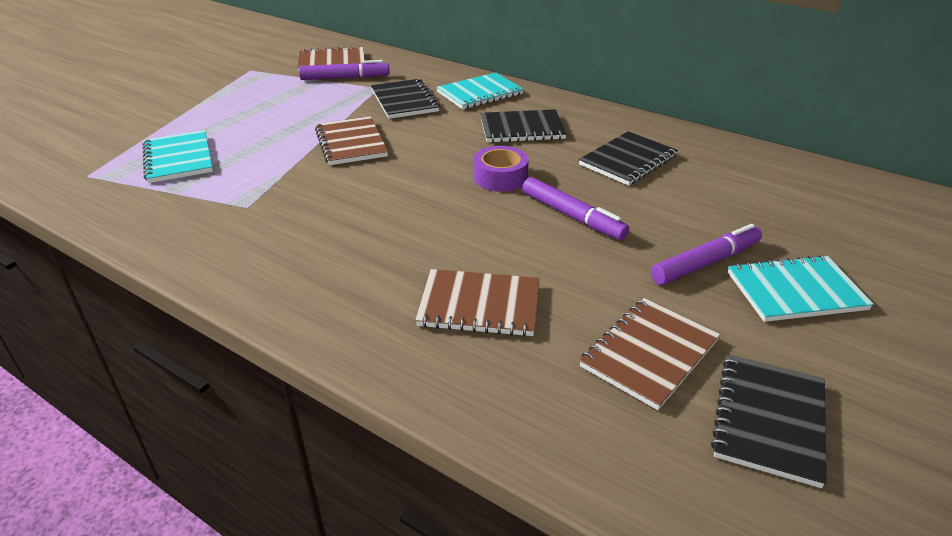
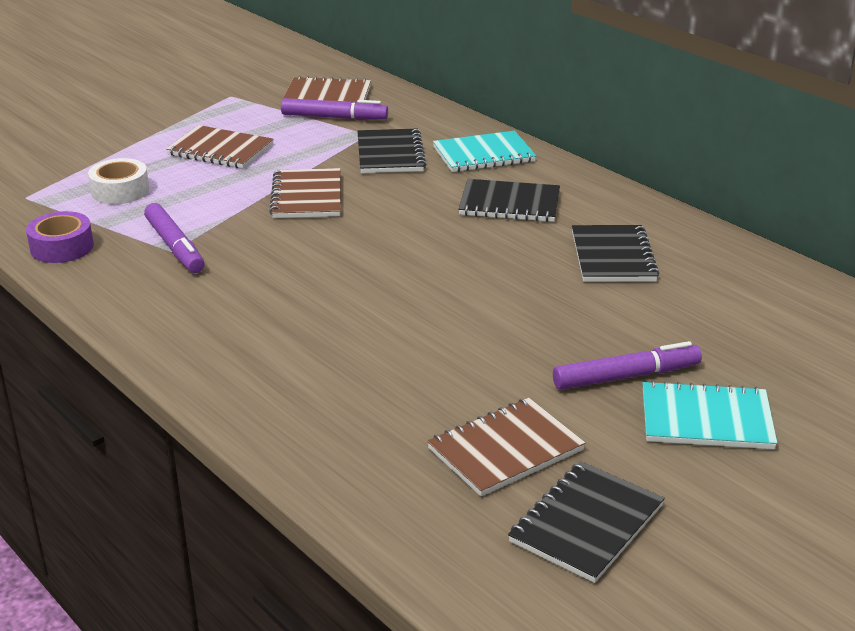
camera: 15 degrees right, 5 degrees down
turquoise notebook [143,130,213,183] -> white tape [88,158,149,204]
brown notebook [415,269,540,337] -> brown notebook moved to [166,125,273,169]
purple tape [474,146,529,192] -> purple tape moved to [26,211,94,263]
purple marker [522,177,629,240] -> purple marker moved to [144,203,205,273]
black notebook [579,131,678,186] -> black notebook turned 60 degrees counterclockwise [572,225,659,282]

